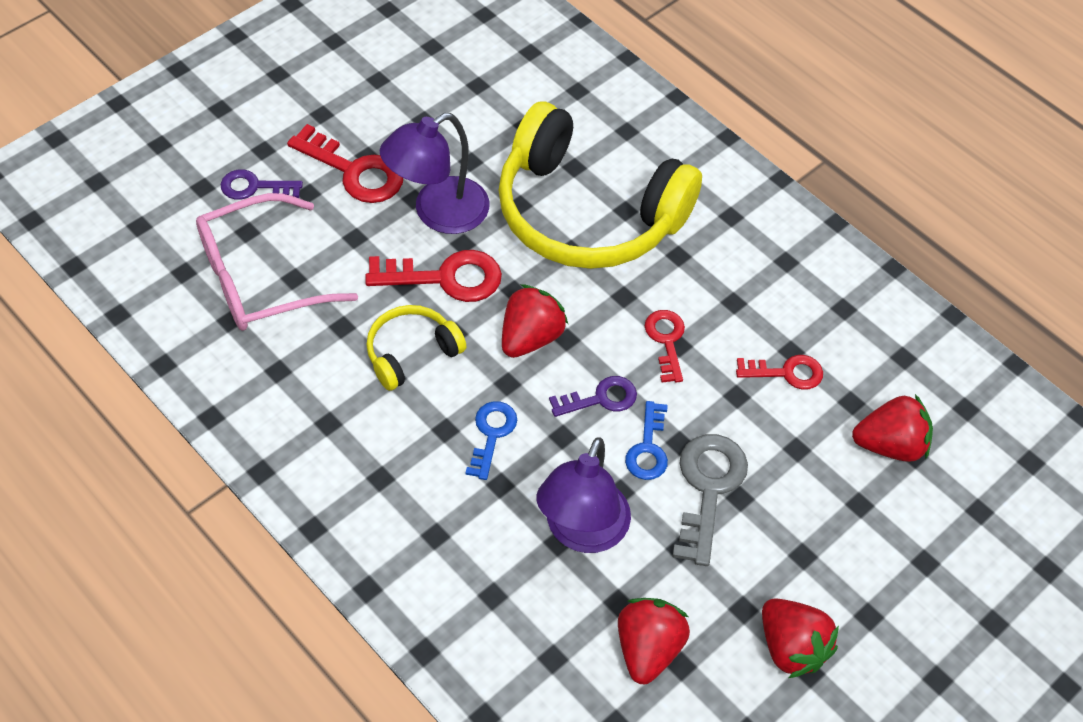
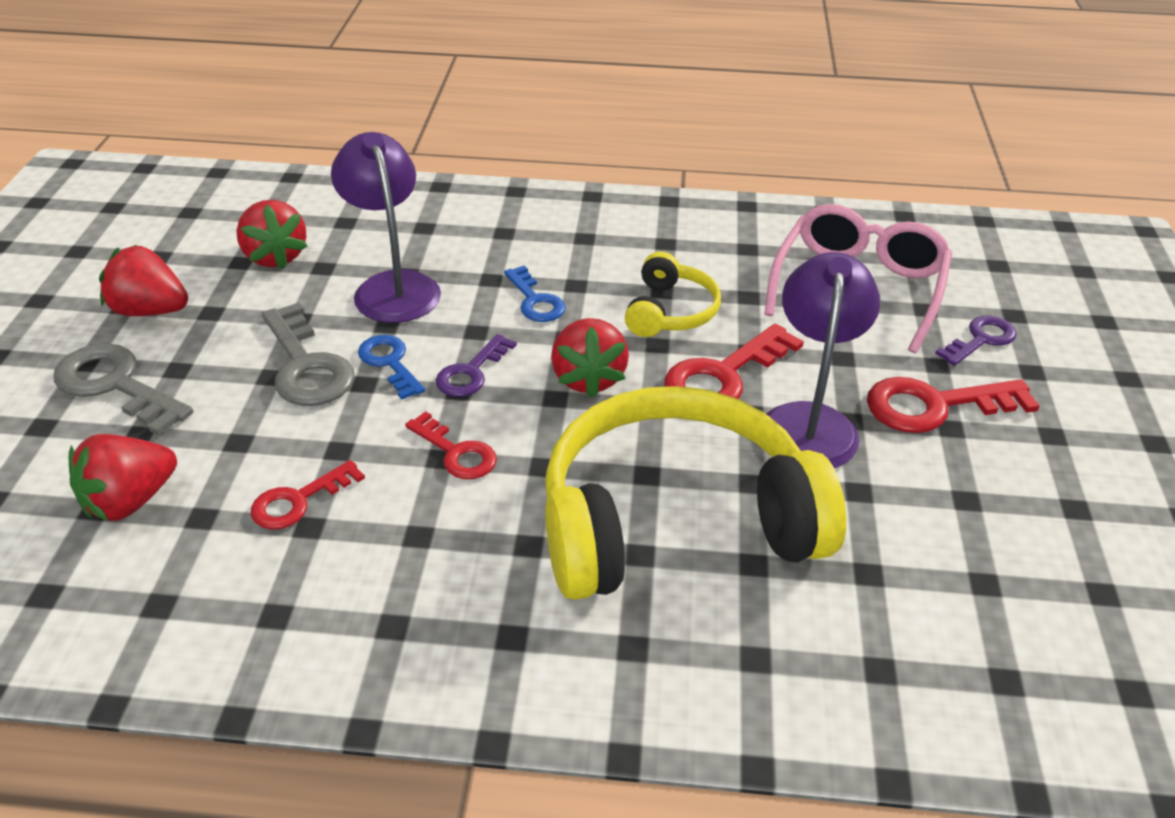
camera: 140 degrees right, 15 degrees down
none -> grey key [54,343,193,435]

